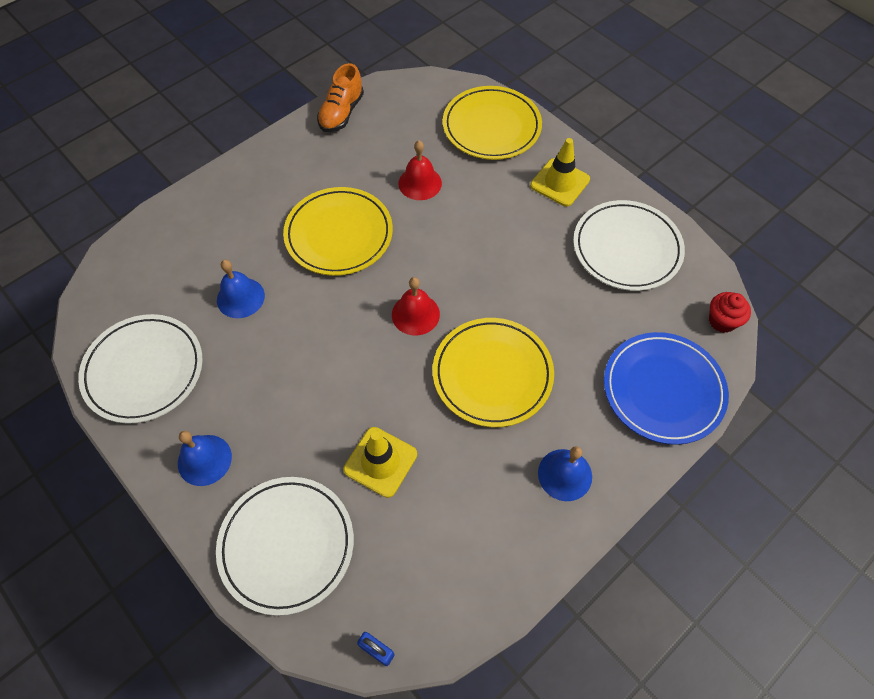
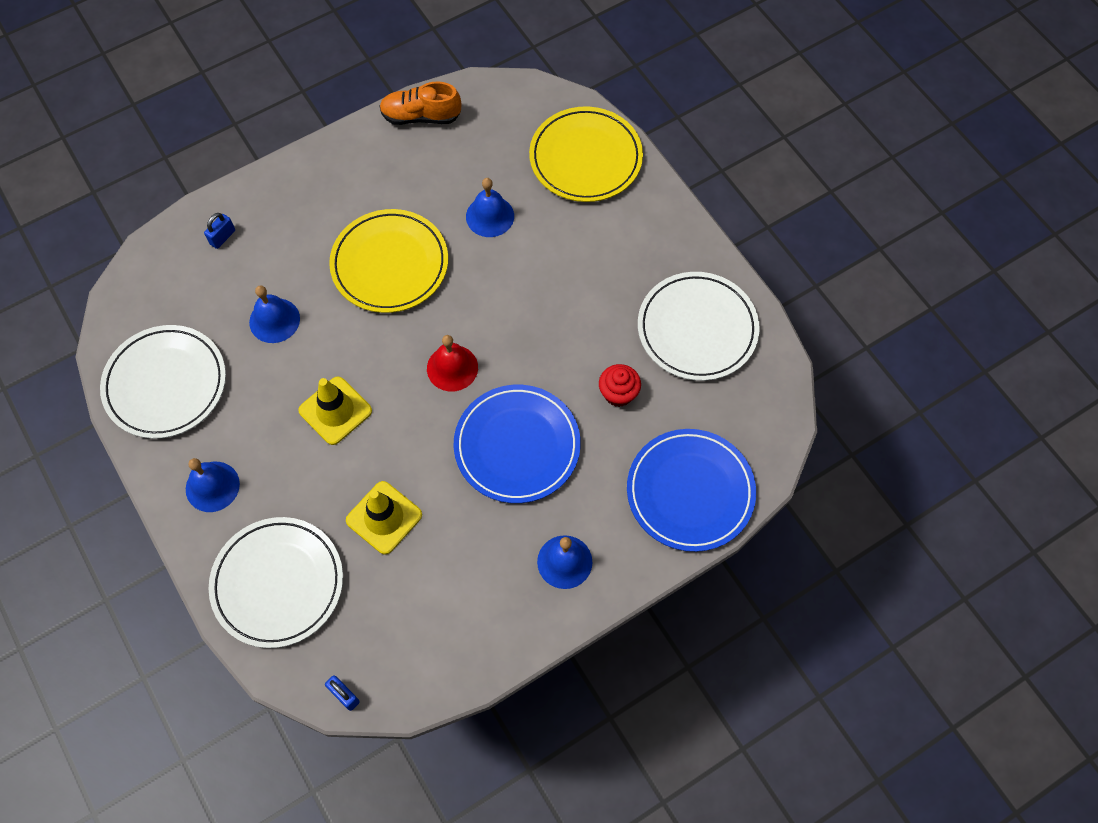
camera: 10 degrees right, 5 degrees up
orange shoe [317,63,364,132] -> orange shoe turned 60 degrees clockwise [380,81,461,125]
red bell [398,140,442,200] -> blue bell [466,178,514,237]
yellow plate [433,318,554,427] -> blue plate [453,385,581,503]
yellow traffic cone [530,138,590,206] -> yellow traffic cone moved to [298,377,372,445]
red cupcake [709,292,751,333] -> red cupcake moved to [599,364,641,407]
none -> blue padlock [204,213,235,249]

